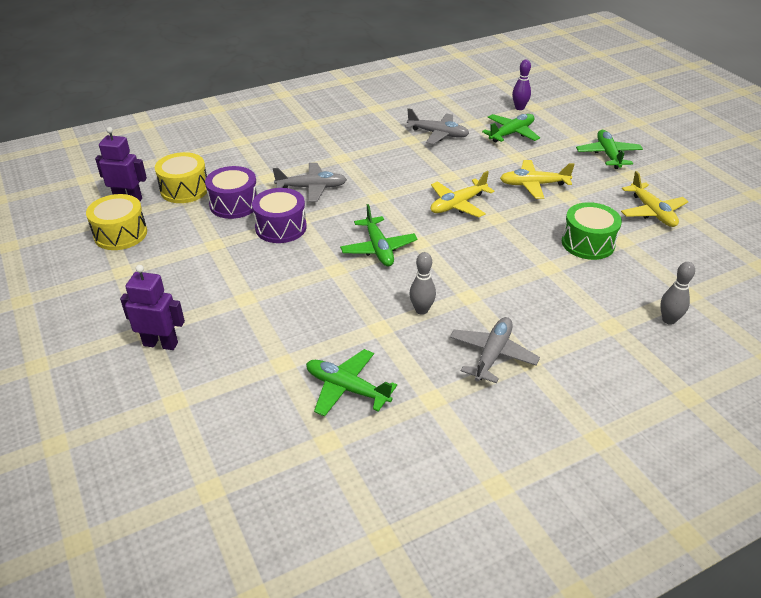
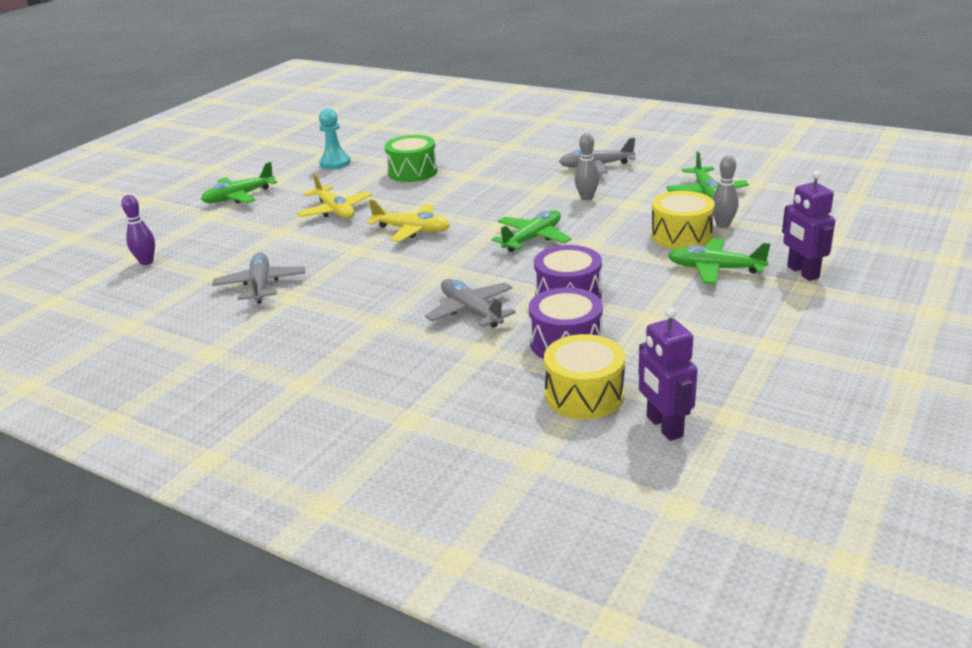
camera: 120 degrees left, 10 degrees down
yellow drum [86,194,147,250] -> yellow drum moved to [651,191,715,249]
green plane [482,114,540,142] -> green plane moved to [668,238,771,284]
yellow plane [621,171,688,227] -> turquoise pawn [319,108,351,169]
grey bowling pin [660,262,695,325] -> grey bowling pin moved to [712,156,738,228]

